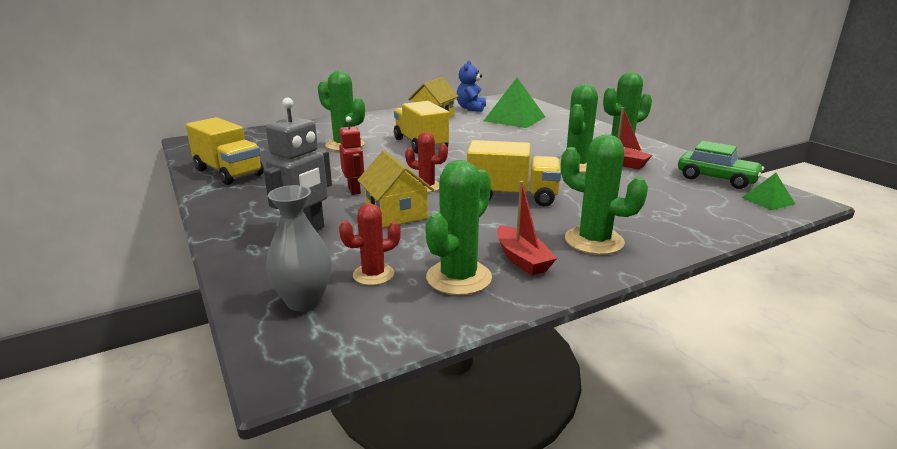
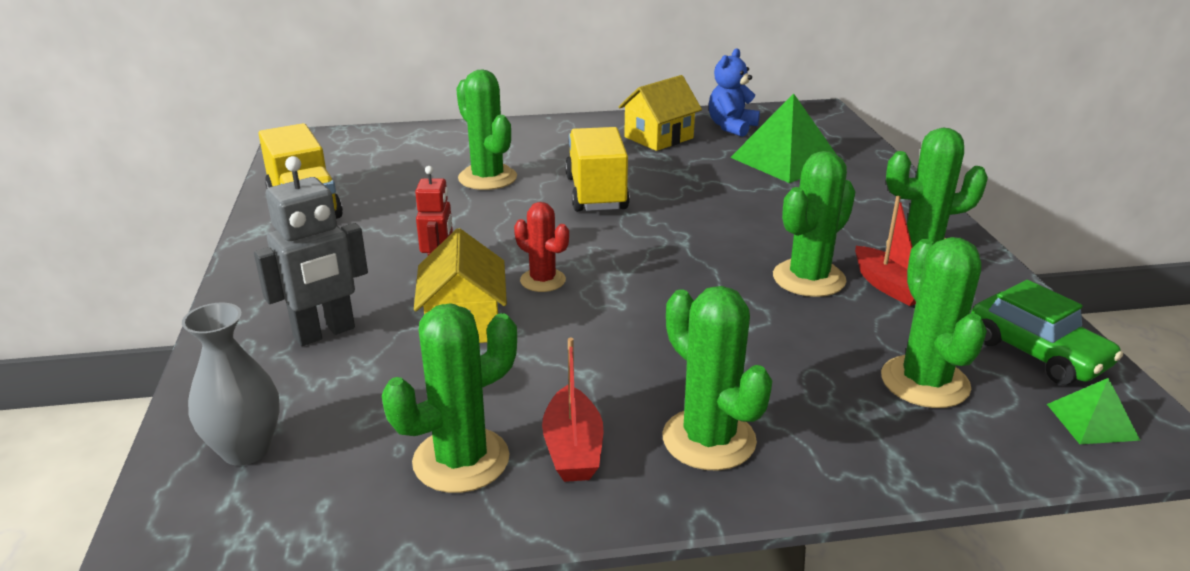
camera: 20 degrees right, 5 degrees up
red cactus [339,203,401,285] -> none
yellow truck [467,140,561,206] -> none
none -> green cactus [881,237,987,408]

